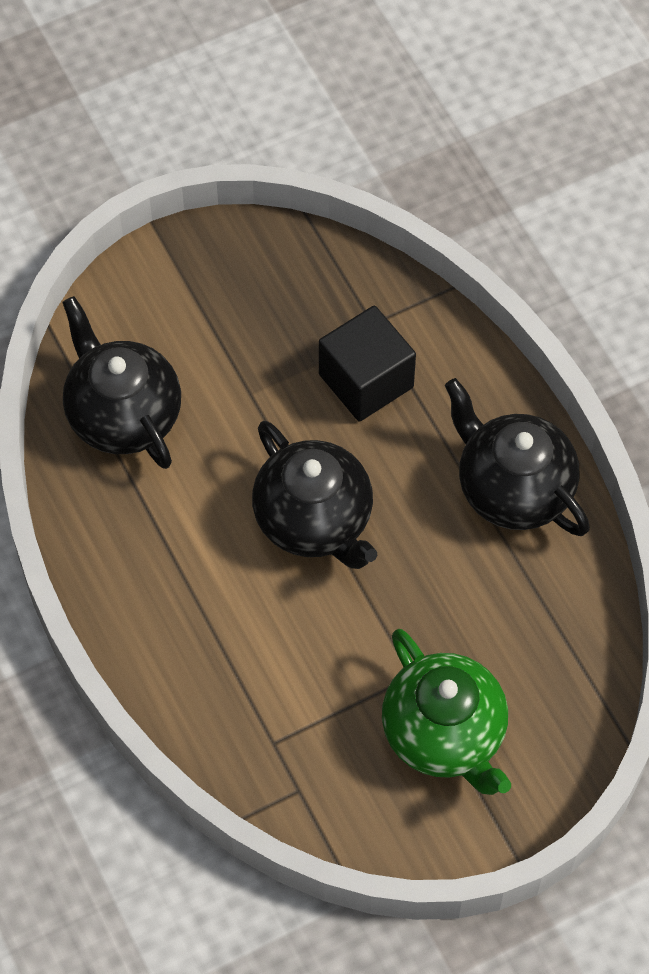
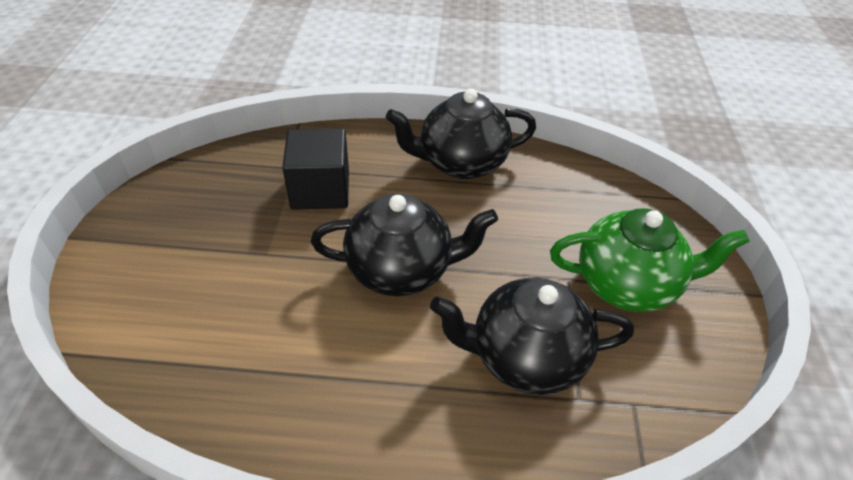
camera: 60 degrees left, 15 degrees down
black teapot [62,296,181,469] -> black teapot moved to [430,277,634,395]

